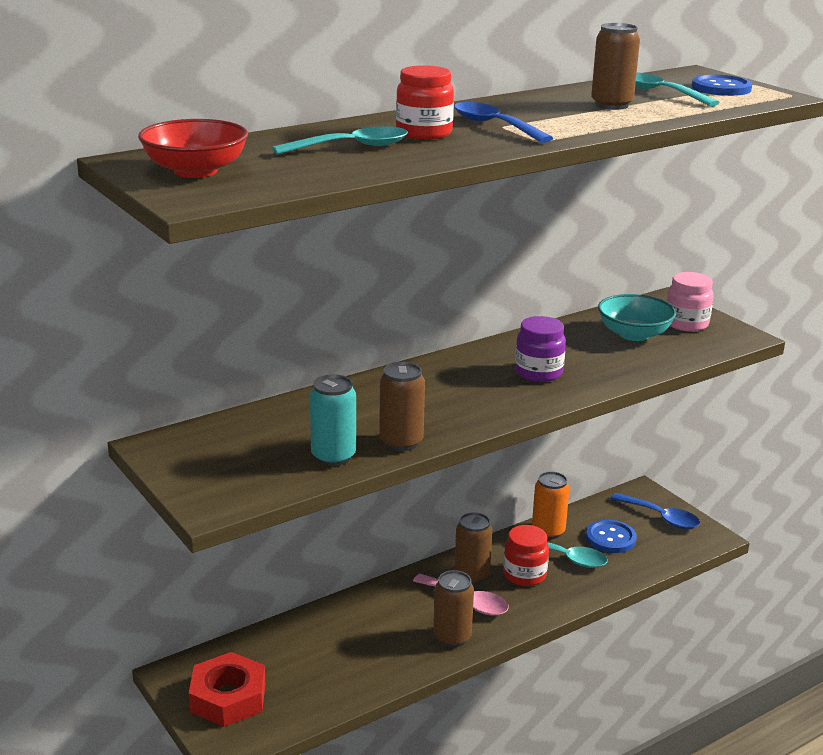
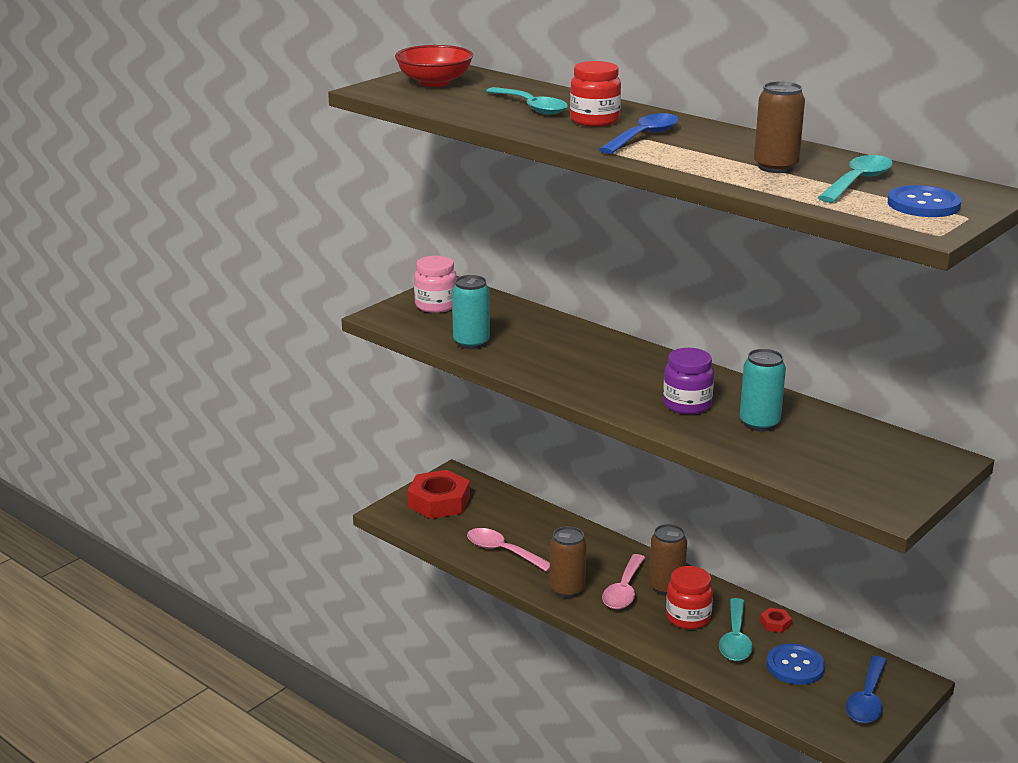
camera: 75 degrees right, 0 degrees up
brown can [379,362,425,451] -> none
orange can [532,472,569,539] -> red nut [760,608,792,633]
turquoise bowl [598,294,676,341] -> none
pink jar [666,272,714,332] -> pink jar moved to [414,256,457,313]
none -> pink spoon [467,528,550,572]
none -> turquoise can [740,349,786,432]

